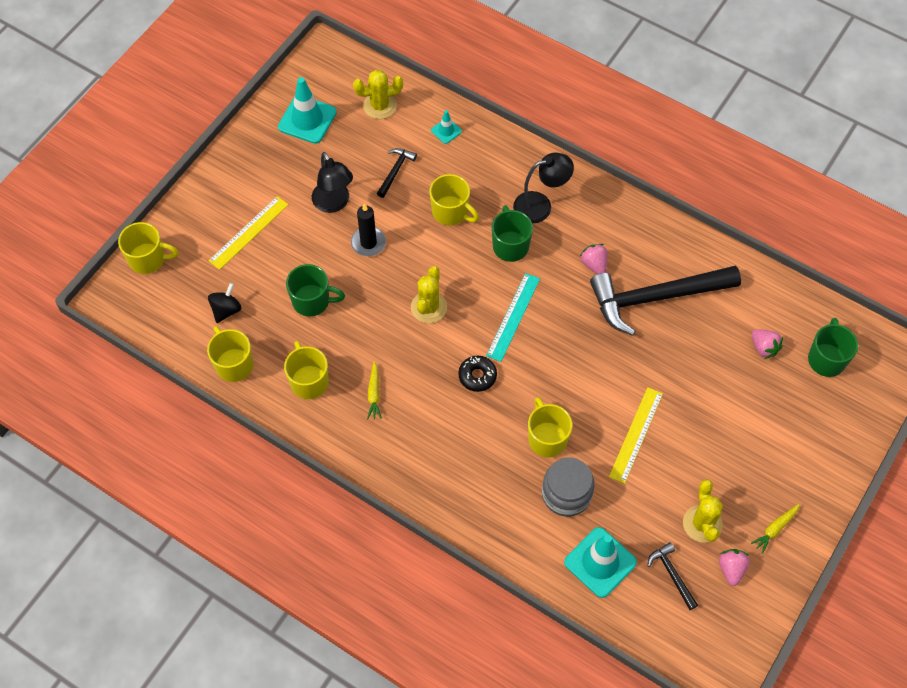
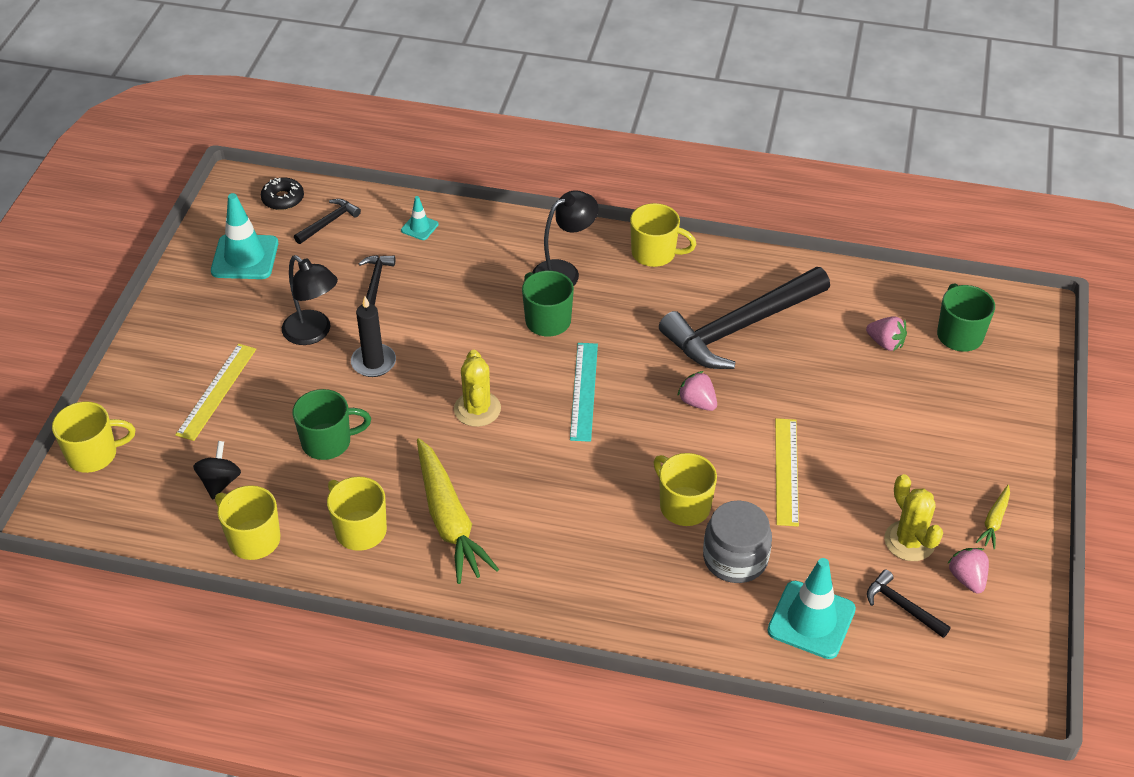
camera: 20 degrees left, 15 degrees down
yellow cactus [353,70,403,119] -> black hammer [294,199,361,244]
yellow carrot [367,361,382,419] -> yellow carrot [417,438,499,584], size x2.20
yellow mug [429,174,479,226] -> yellow mug moved to [630,203,696,267]
black donut [458,356,497,392] -> black donut moved to [261,177,304,210]
pink strawberry [580,244,608,274] -> pink strawberry moved to [677,371,717,411]

